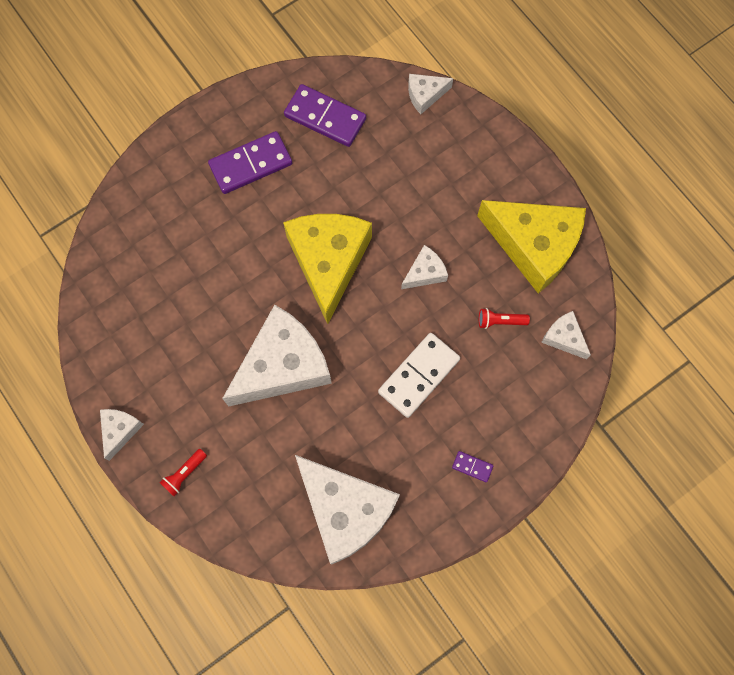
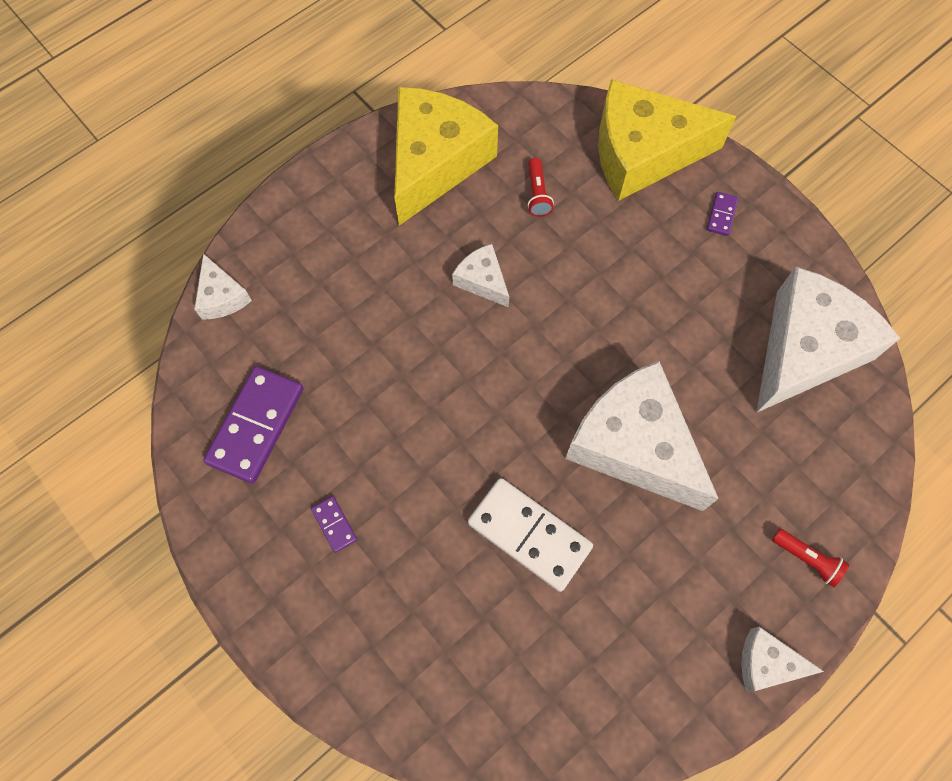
camera: 95 degrees left, 5 degrees down
purple domino [208,131,292,194] -> purple domino [311,496,357,553], size x0.45
yellow cheese [283,214,372,324] -> yellow cheese moved to [598,79,736,201]
white domino [378,333,460,418] -> white domino moved to [468,478,593,592]
white cheese [541,311,591,359] -> none

